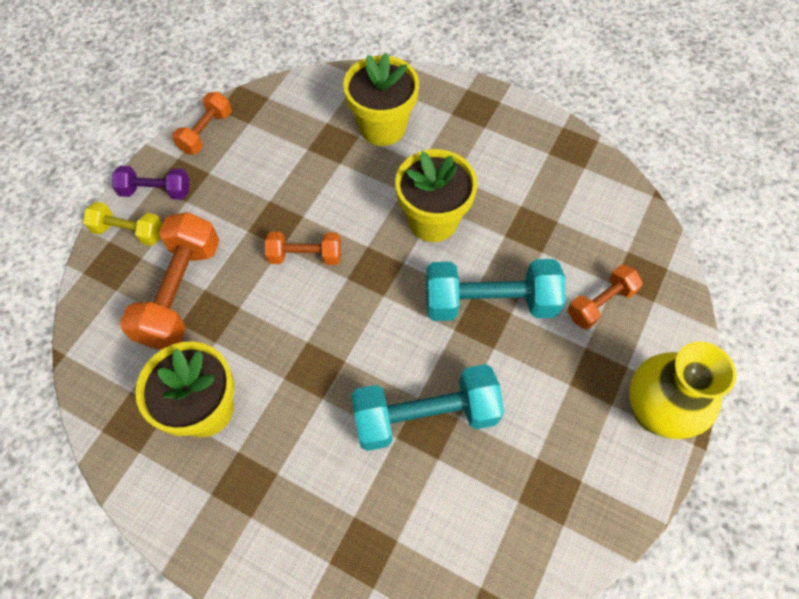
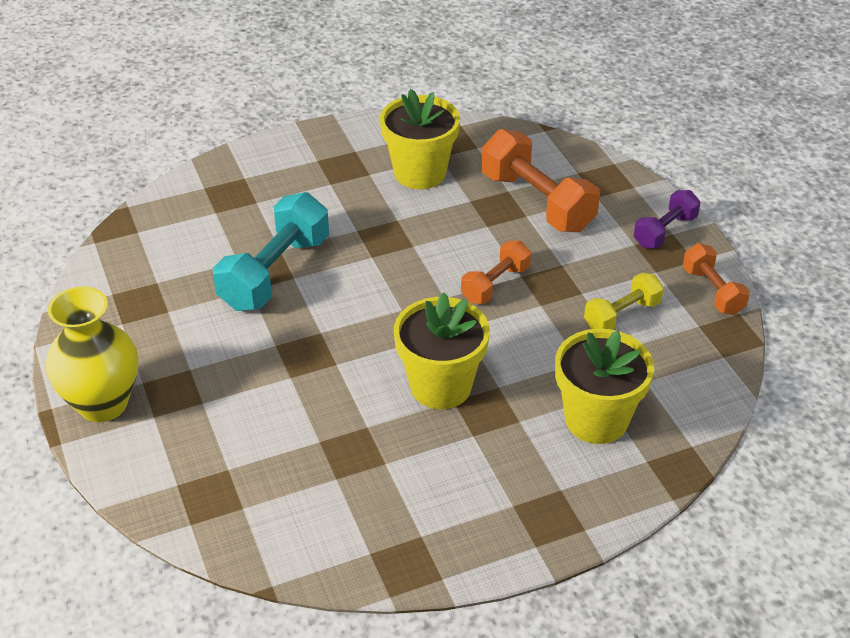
camera: 130 degrees right, 20 degrees down
yellow dumbbell [83,202,163,246] -> yellow dumbbell moved to [584,273,664,330]
turquoise dumbbell [426,259,565,321] -> none
orange dumbbell [568,264,643,329] -> none

